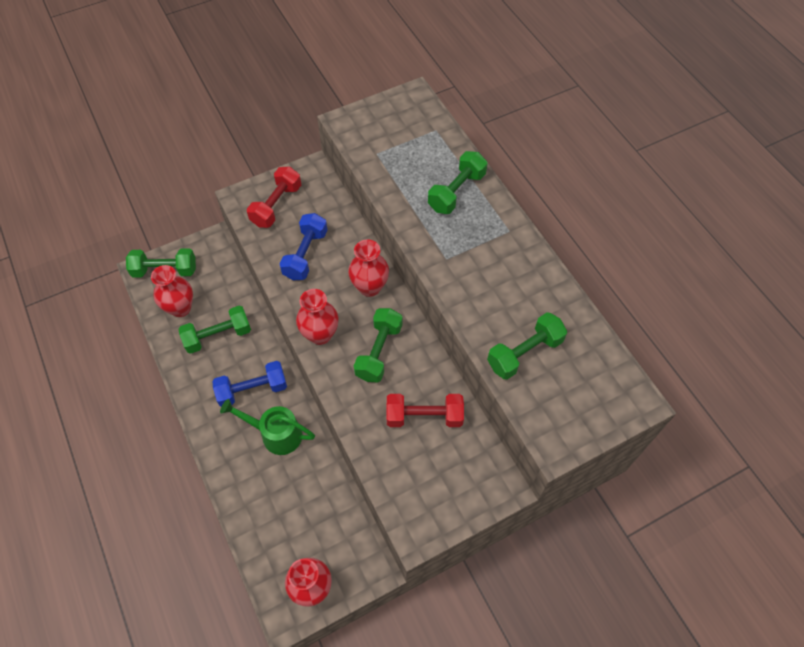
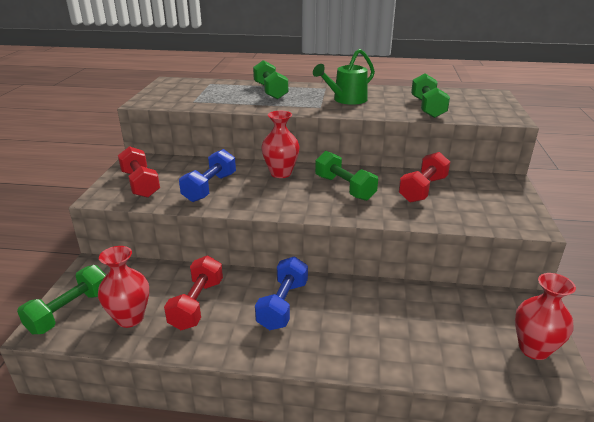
camera: 55 degrees left, 30 degrees down
green dumbbell [178,306,251,354] -> red dumbbell [164,256,223,330]
green watering can [220,399,315,455] -> green watering can moved to [313,49,375,105]
blue dumbbell [280,213,327,281] -> blue dumbbell turned 60 degrees clockwise [179,149,236,202]
red vase [296,289,338,345] -> none

